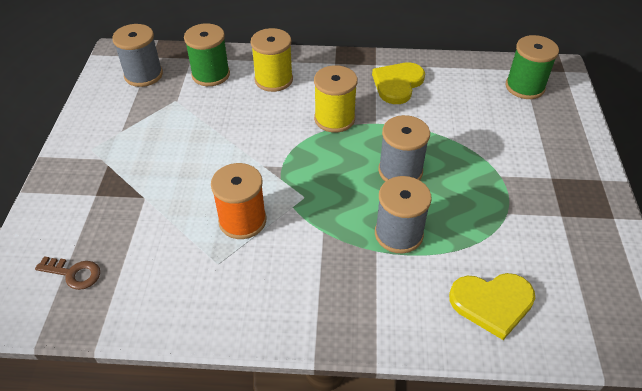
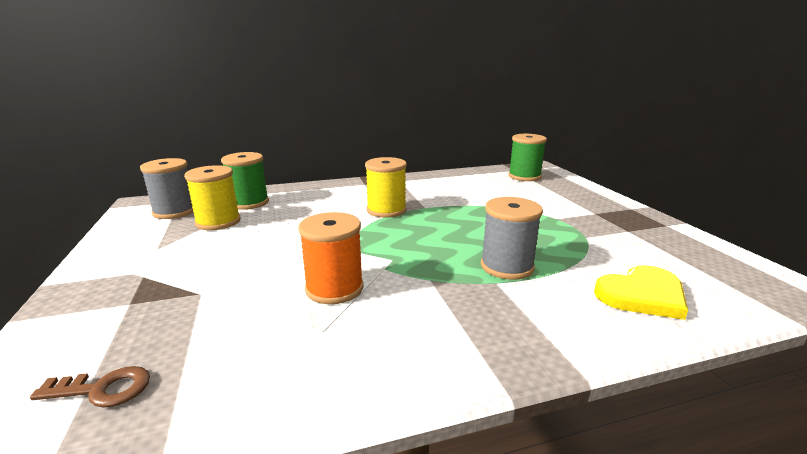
camera: 20 degrees left, 25 degrees down
yellow spool [251,28,293,92] -> yellow spool moved to [184,165,241,230]
yellow heart [372,62,425,104] -> none
grey spool [378,115,430,182] -> none

